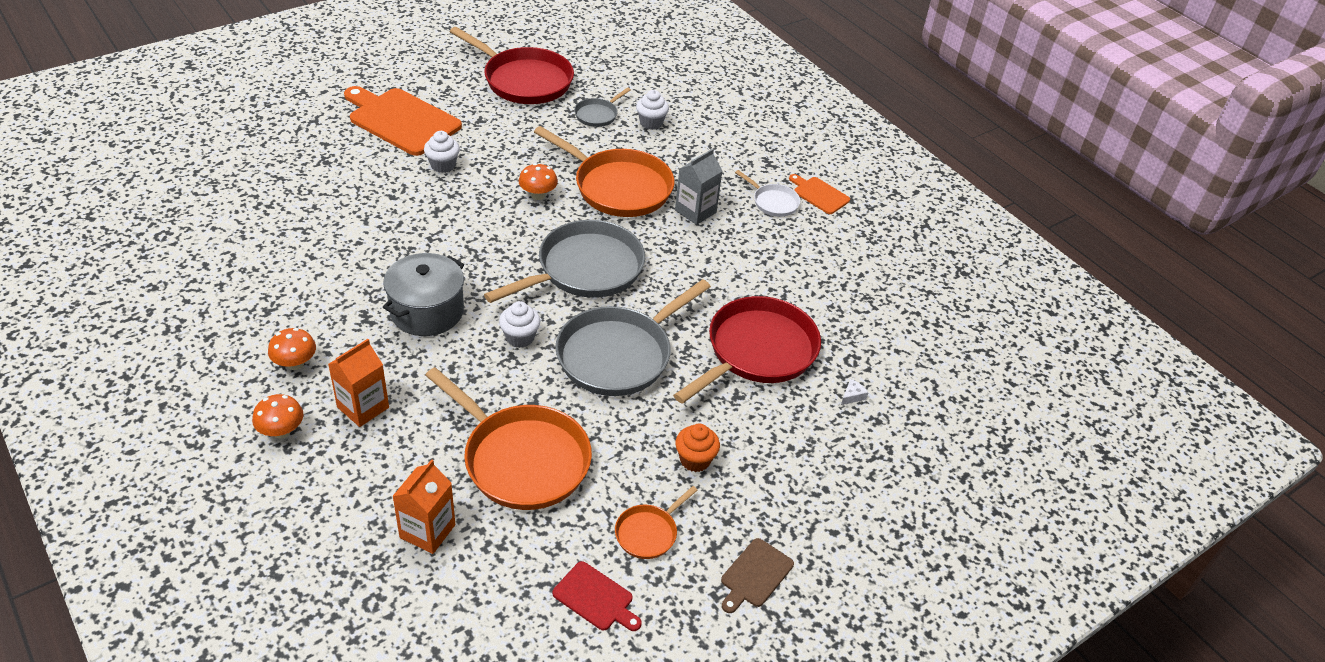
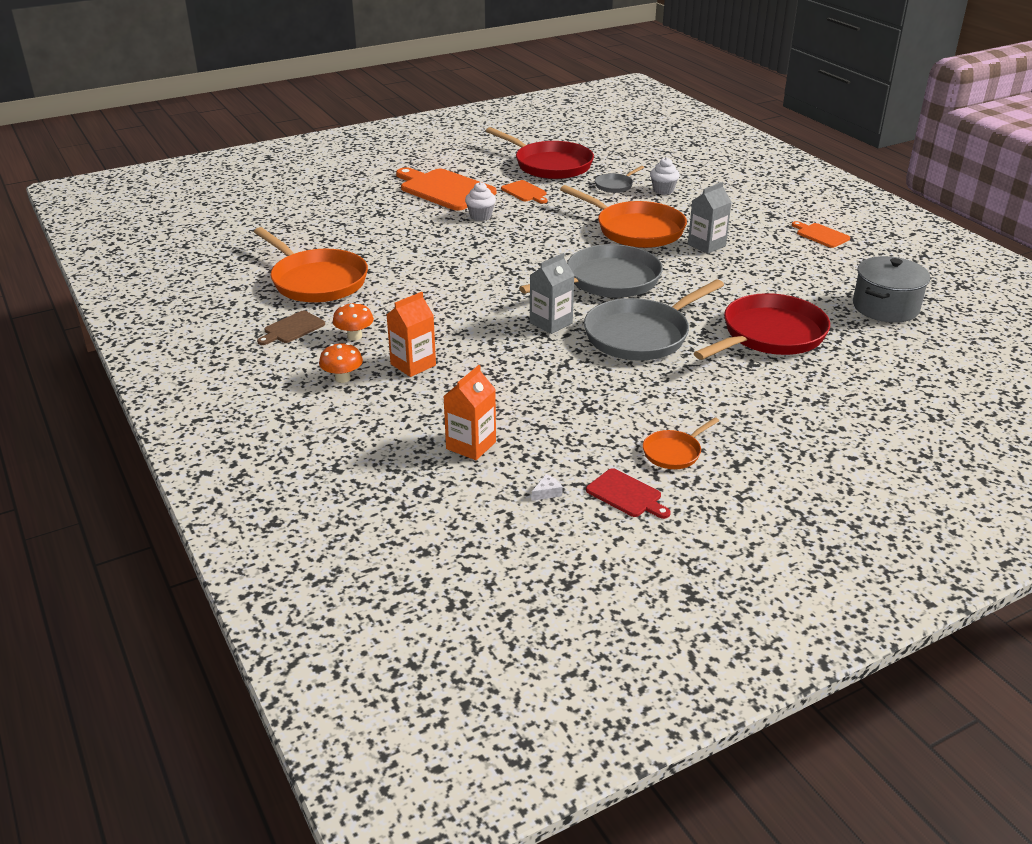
camera: 10 degrees right, 10 degrees down
grey pot [383,253,464,336] -> grey pot moved to [853,256,930,323]
orange pan [425,367,592,510] -> orange pan moved to [254,227,368,303]
white cupcake [499,301,540,348] -> grey carton [530,253,575,334]
orange mushroom [519,163,558,200] -> none
orange cupcake [675,424,720,472] -> none
brown cutting board [721,538,794,613] -> brown cutting board moved to [257,311,325,345]
white pan [735,170,800,217] -> none
white cheese [841,379,869,405] -> white cheese moved to [532,474,563,501]
none -> orange cutting board [501,180,547,204]

